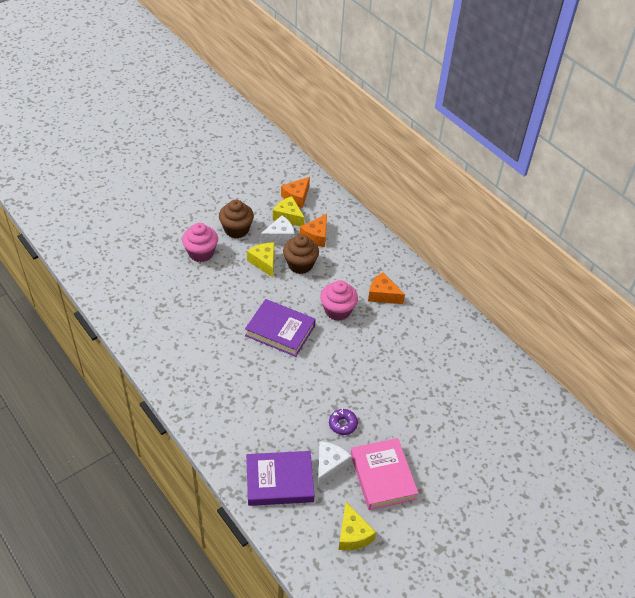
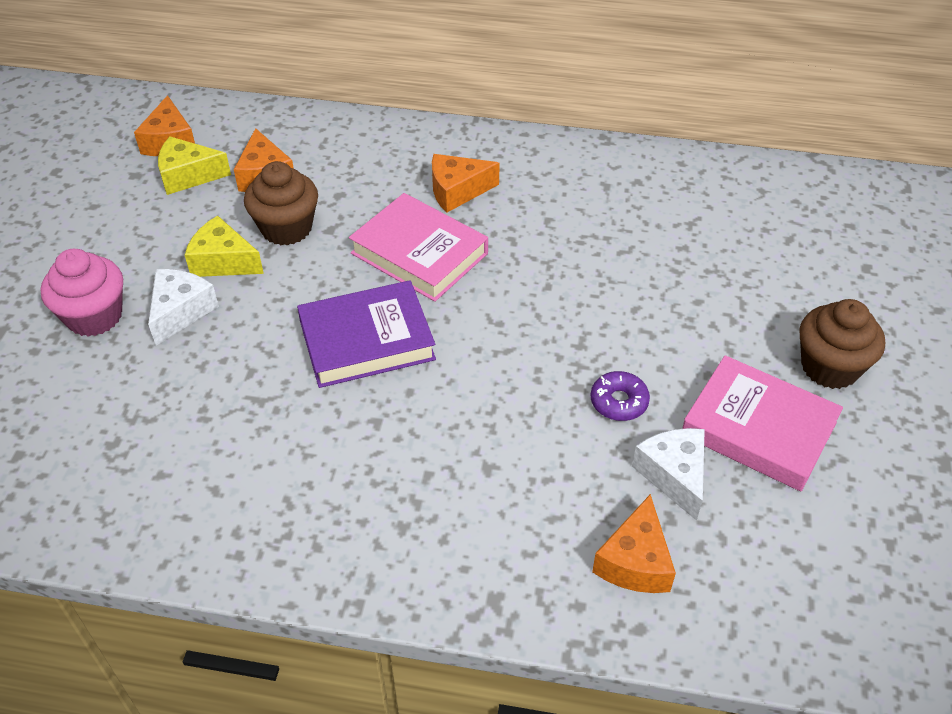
camera: 40 degrees left, 0 degrees up
brown cupcake [219,199,254,238] -> brown cupcake moved to [799,299,885,389]
purple book [246,451,315,506] -> orange cheese [592,494,676,593]
white cheese [260,215,295,244] -> white cheese moved to [148,269,219,346]
pink cupcake [320,280,358,321] -> pink book [349,193,488,302]
yellow cheese [338,502,376,550] -> none

